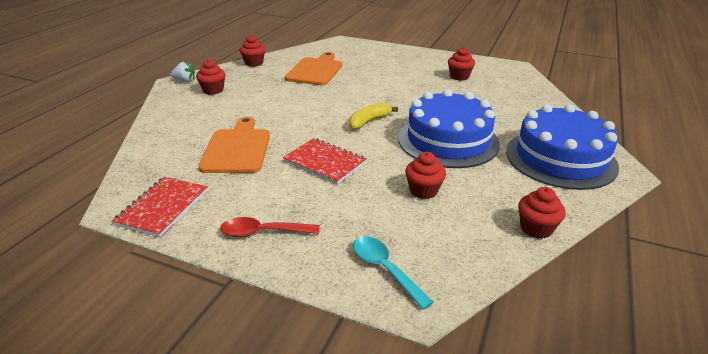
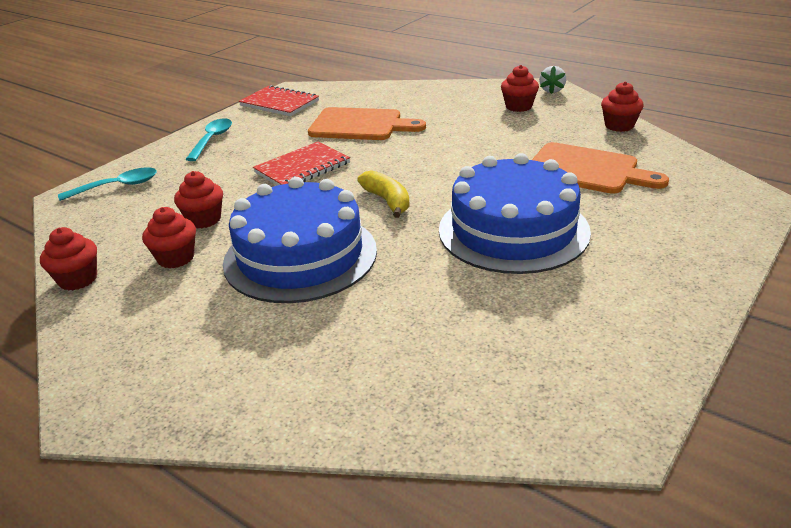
camera: 105 degrees right, 0 degrees up
red spoon [220,217,320,237] -> turquoise spoon [186,118,232,161]
red cupcake [448,47,475,81] -> red cupcake moved to [142,207,196,268]
blue cake [506,104,619,190] -> blue cake moved to [439,153,591,274]

